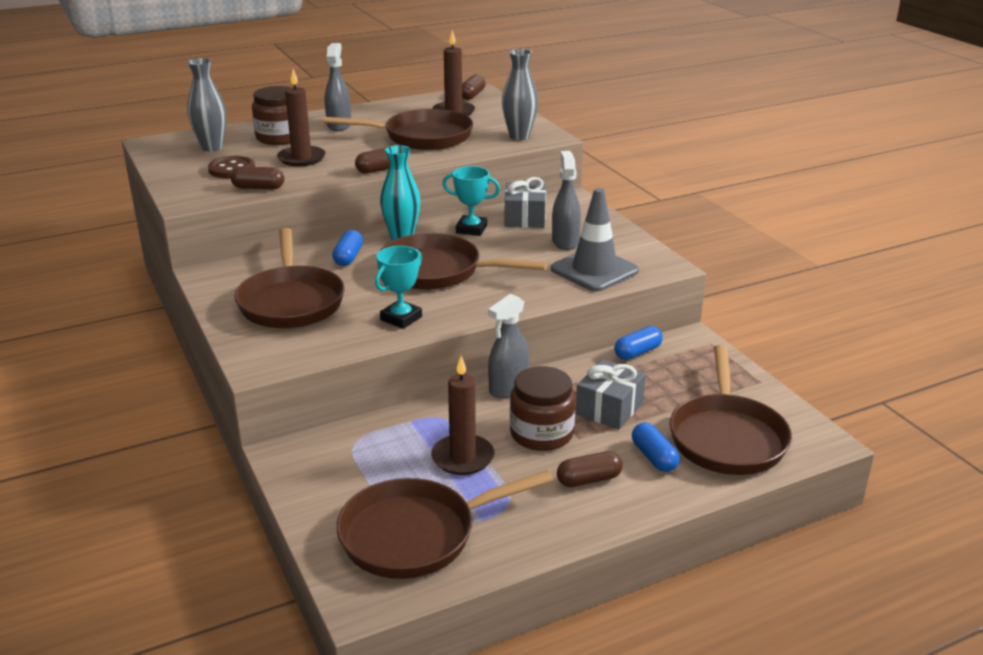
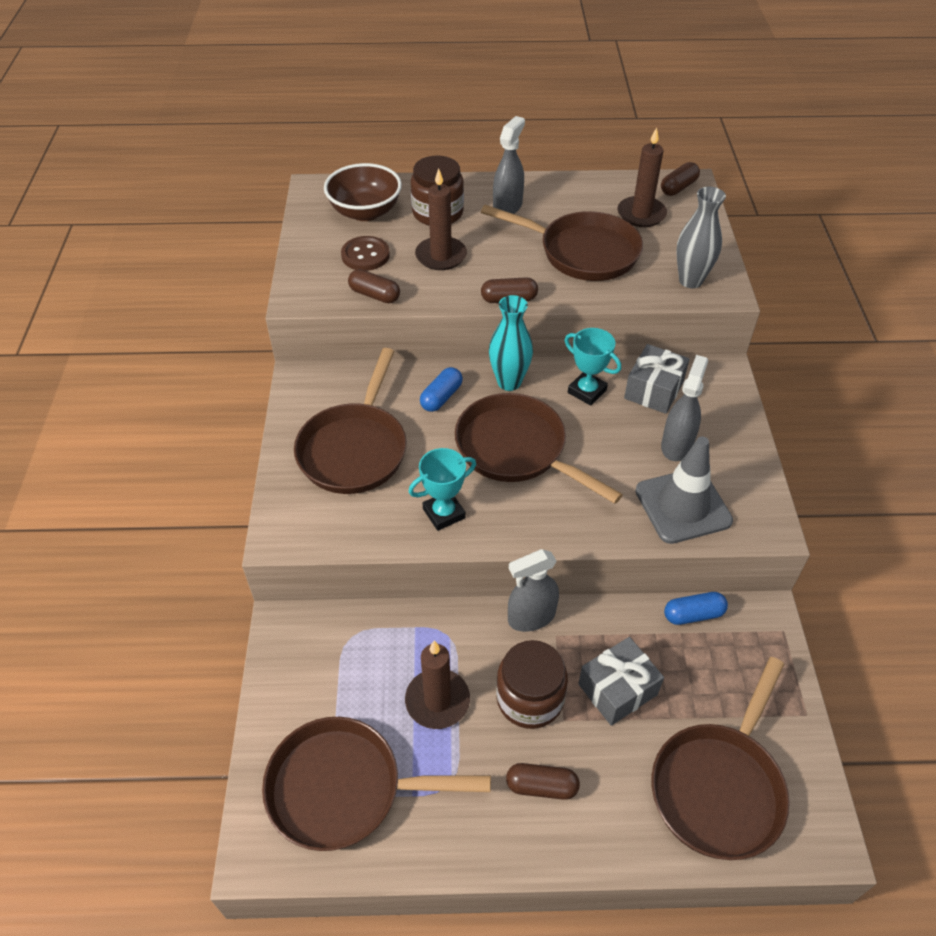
camera: 25 degrees right, 20 degrees up
grey vase [187,58,226,152] -> brown bowl [324,163,402,221]
blue capsule [632,422,680,472] -> none

